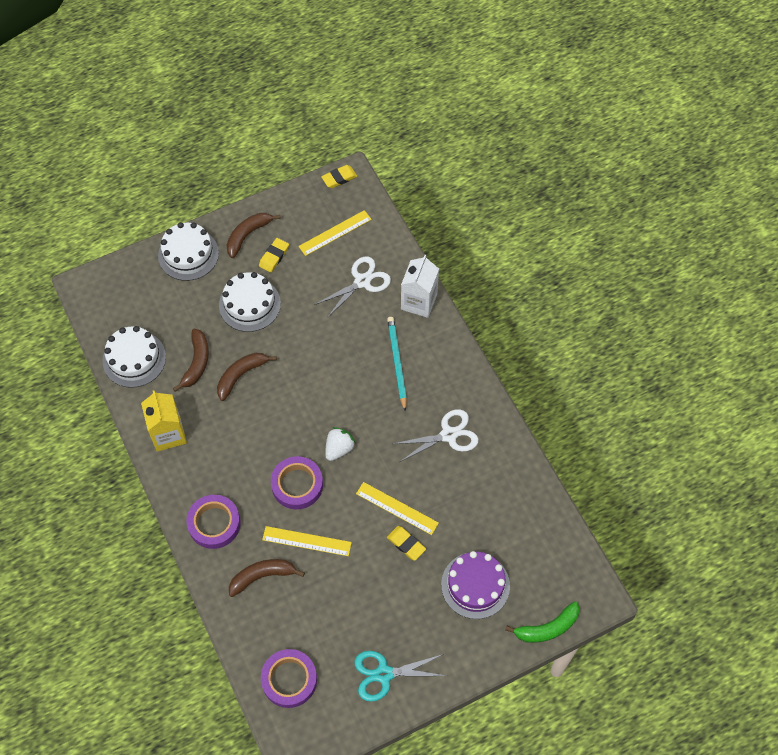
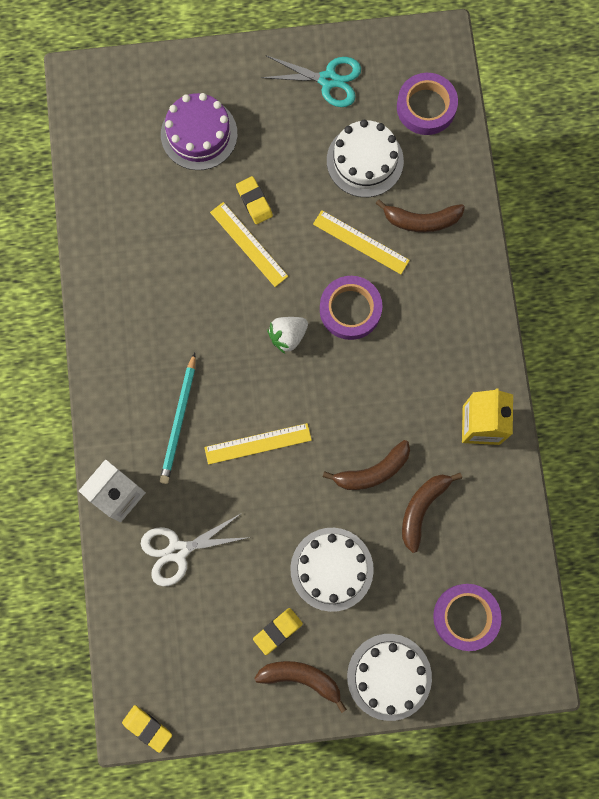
camera: 160 degrees left, 15 degrees up
white cake [103,326,166,388] -> white cake moved to [327,120,404,197]
purple tape [186,495,241,549] -> purple tape moved to [433,584,502,651]
brown banana [226,213,281,258] -> brown banana turned 135 degrees counterclockwise [254,661,347,713]
yellow ruler [298,210,372,256] -> yellow ruler moved to [204,423,312,465]
yellow eraser [321,165,357,188] -> yellow eraser turned 45 degrees clockwise [122,705,172,753]
white scissors [393,409,479,462] -> none
green banana [505,602,580,643] -> none

